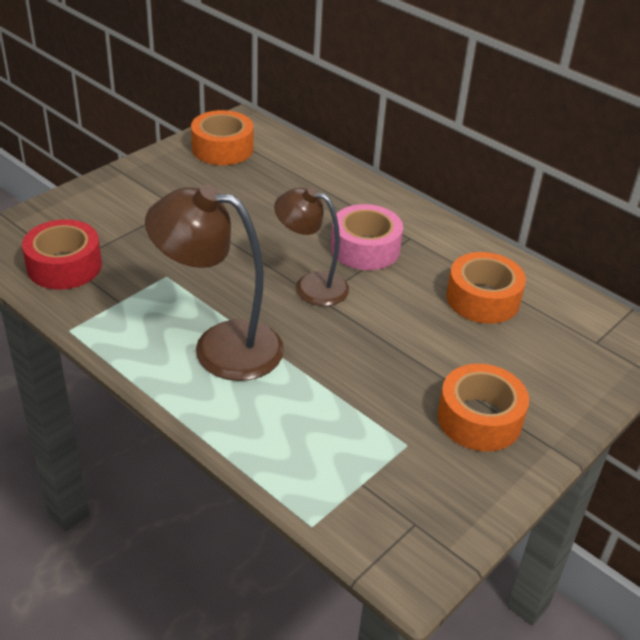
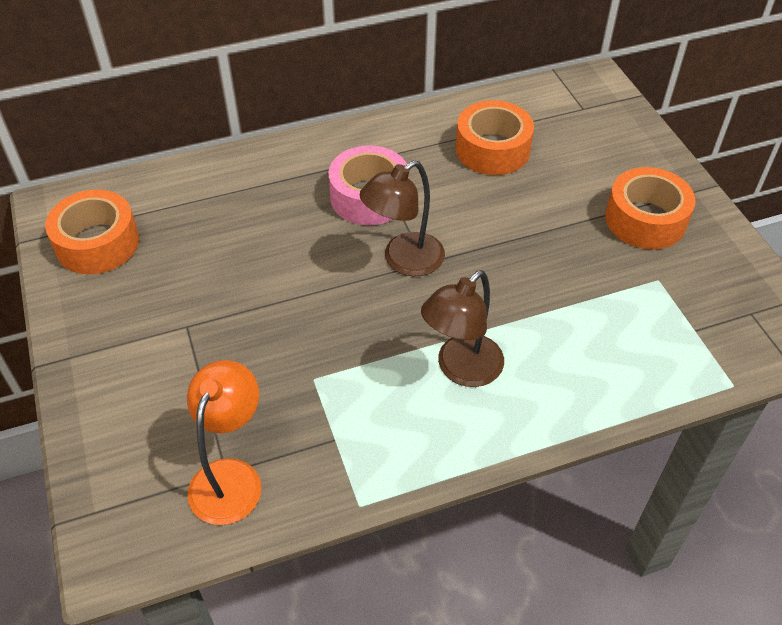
camera: 60 degrees left, 10 degrees up
red tape [22,219,102,290] -> orange lamp [187,360,261,525]
brown lamp [145,184,284,381] -> brown lamp [421,270,504,387], size x0.66

